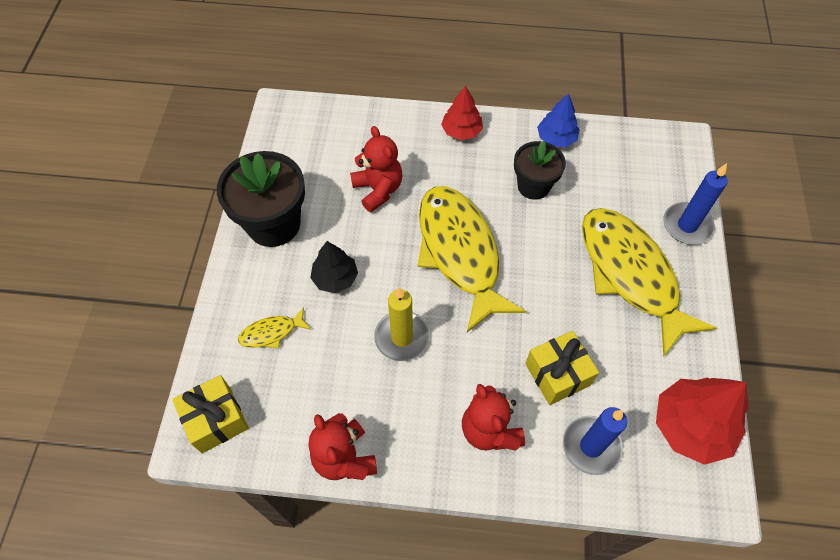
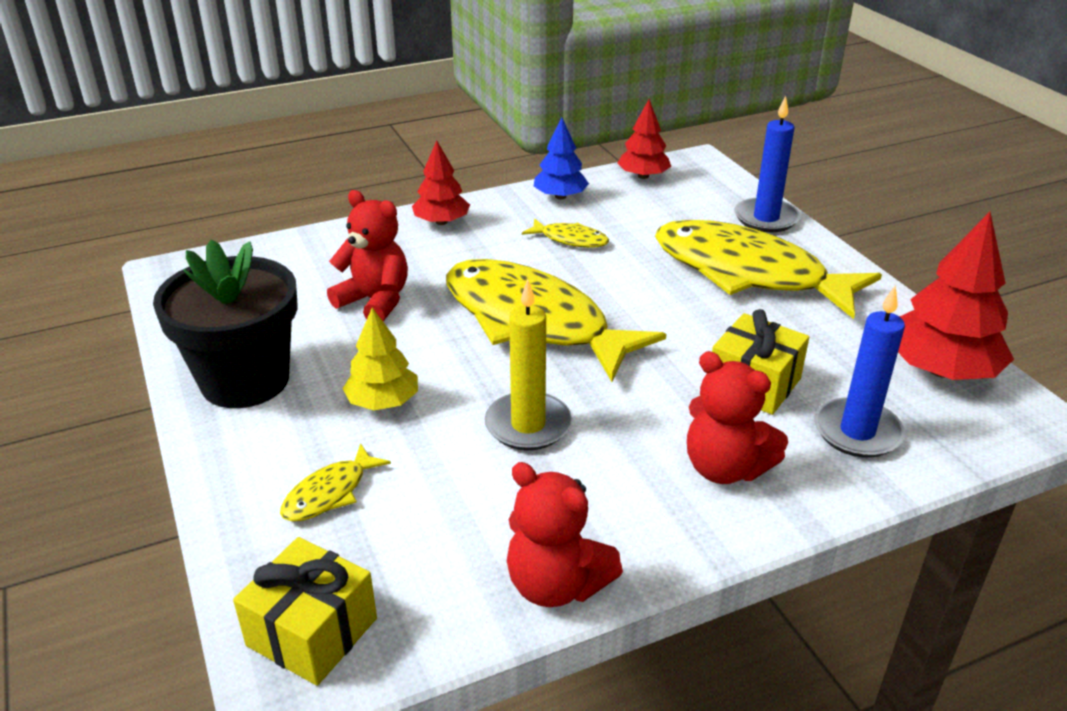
camera: 30 degrees left, 25 degrees down
black tree [310,241,358,293] -> yellow tree [342,307,418,410]
black flower pot [514,140,566,200] -> yellow fish [522,219,609,248]
none -> red tree [617,99,671,179]

